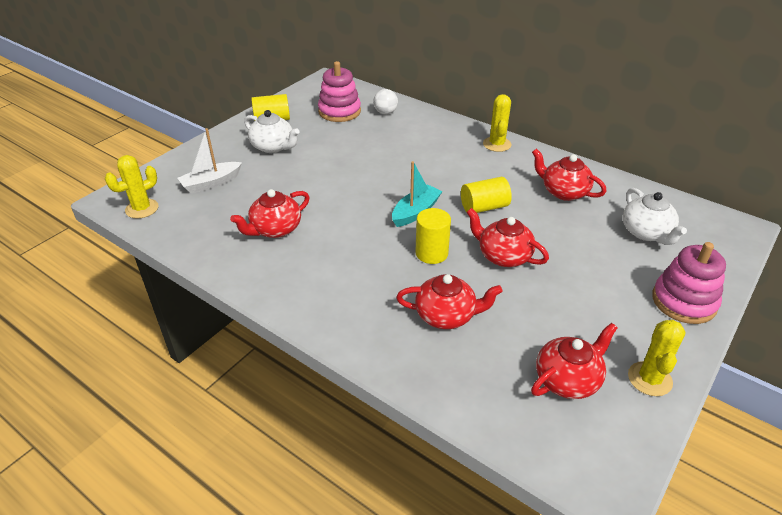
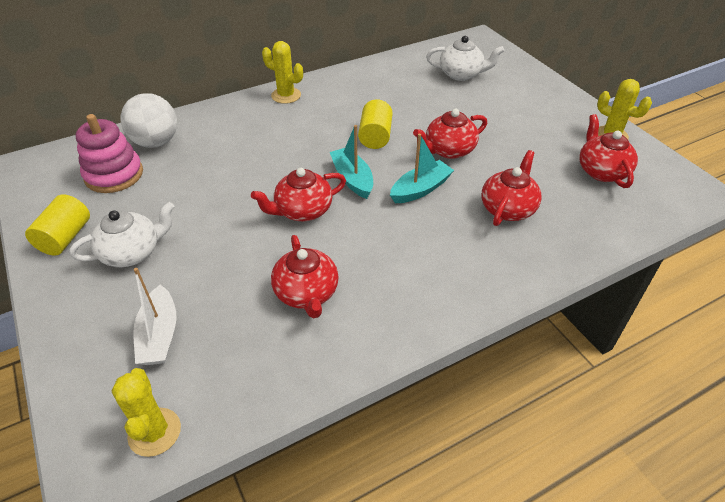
camera: 65 degrees left, 5 degrees up
white ball [373,89,398,114] -> white ball [121,93,177,148], size x1.69
yellow cylinder [415,208,451,264] -> turquoise boat [390,134,454,203]
red teapot [532,149,607,201] -> red teapot moved to [251,168,346,221]
pink stacking toy [652,242,726,324] -> none

